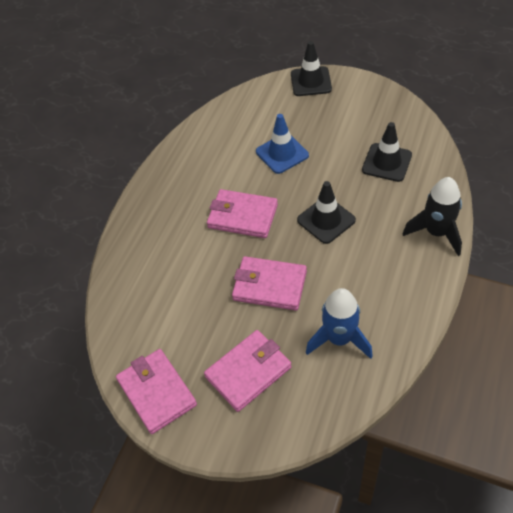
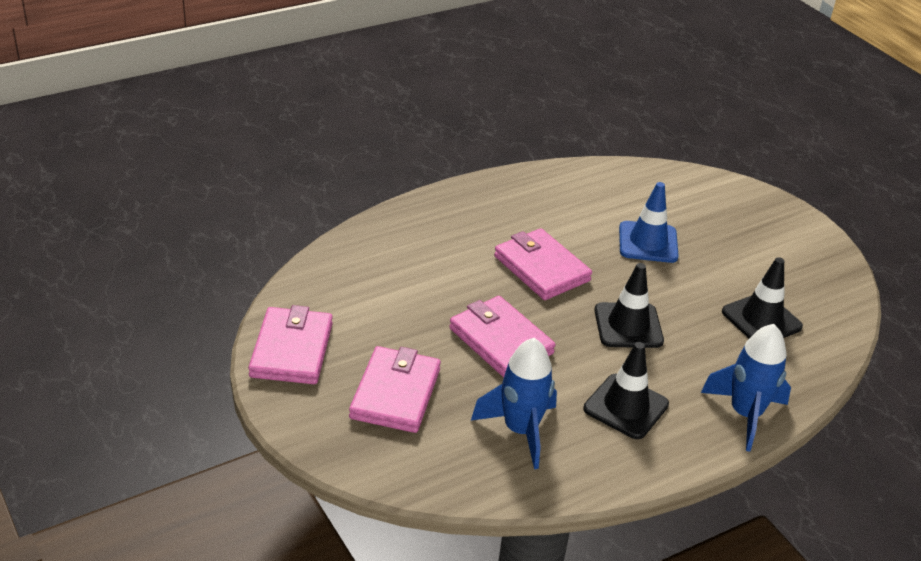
camera: 30 degrees right, 15 degrees down
pink wallet [204,330,292,412] -> pink wallet turned 75 degrees counterclockwise [349,346,441,433]
black traffic cone [291,41,332,96] -> black traffic cone moved to [583,342,669,439]
black rocket [403,177,462,256] -> blue rocket [701,324,791,452]

